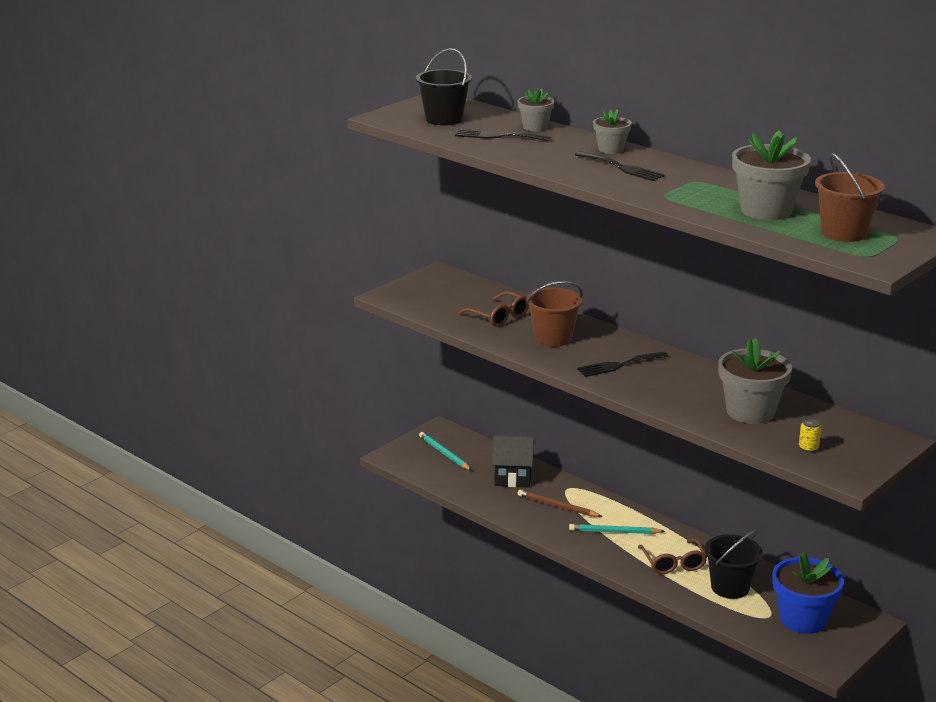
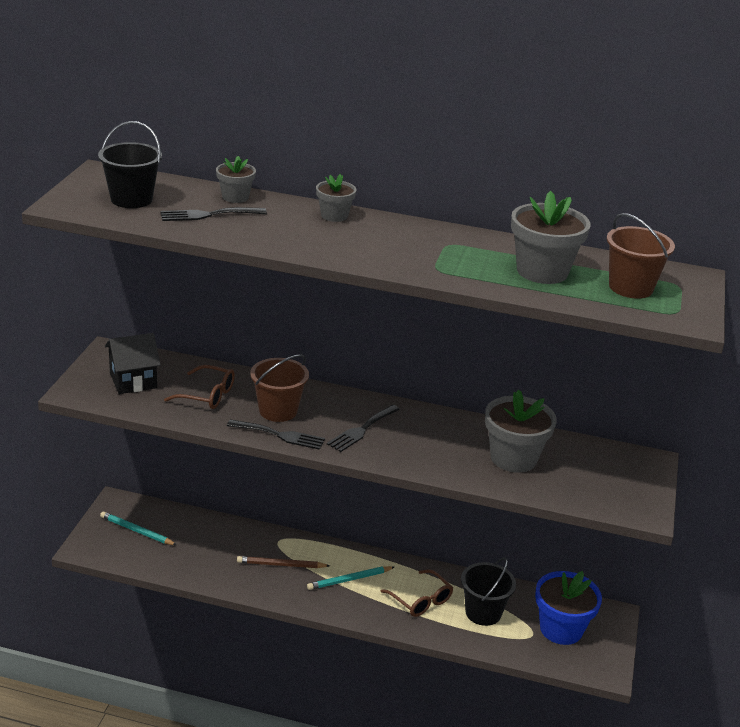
camera: 30 degrees left, 5 degrees up
black house [492,435,535,488] -> black house moved to [105,333,161,394]
black fork [575,151,665,181] -> black fork moved to [227,419,325,450]
yellow can [799,418,821,452] -> none

